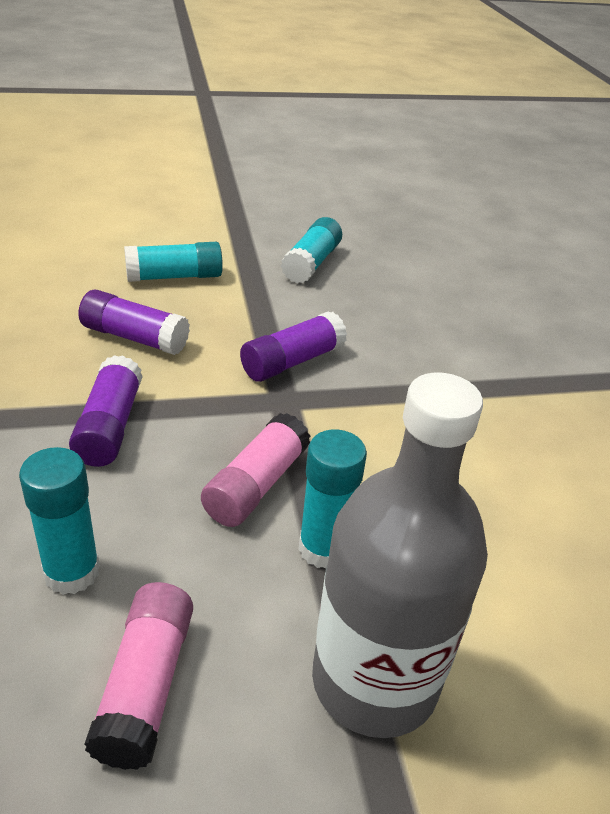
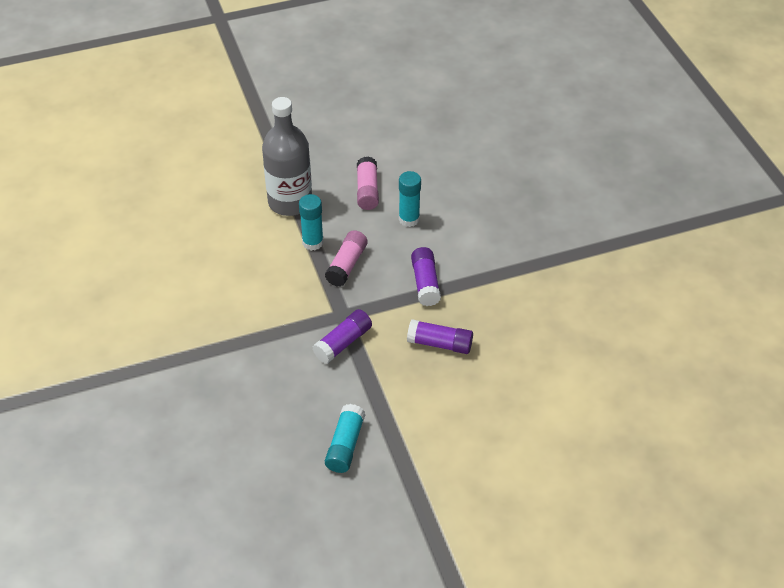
camera: 175 degrees right, 10 degrees up
turquoise glue stick [124,242,223,282] -> none

